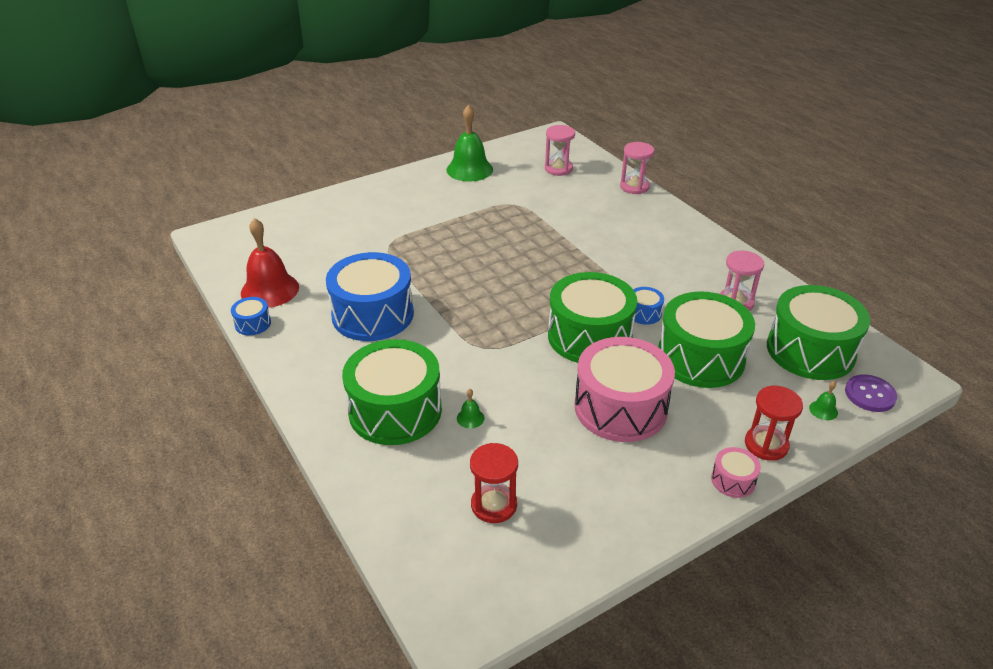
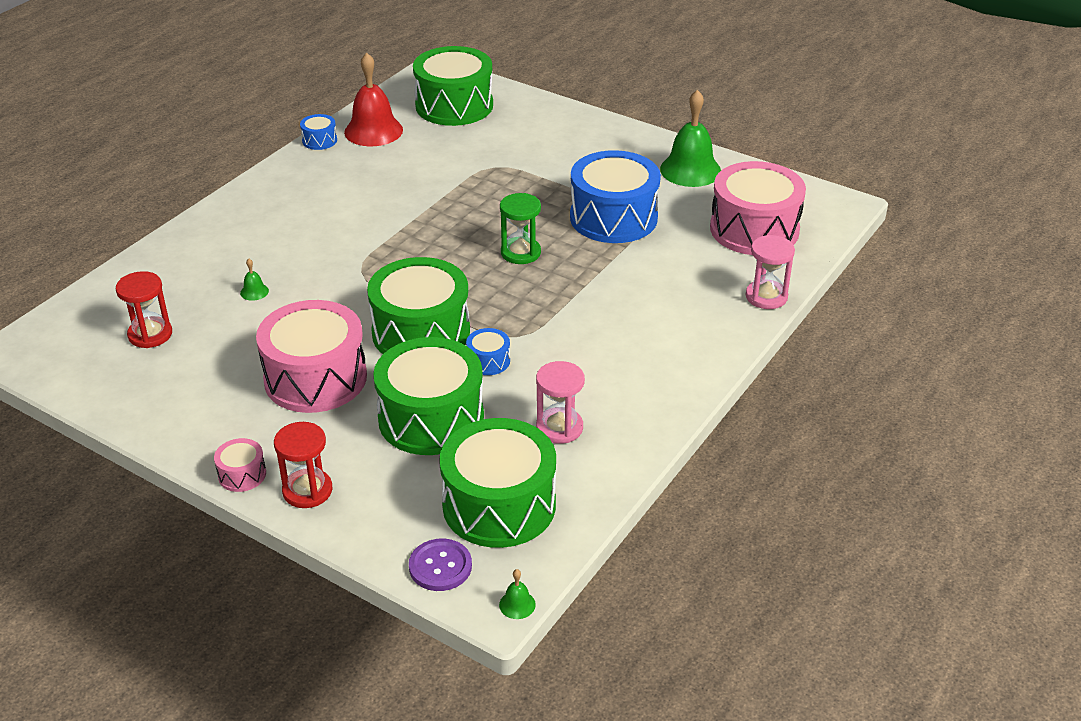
camera: 65 degrees right, 0 degrees up
blue drum [326,252,414,341] -> blue drum moved to [570,150,661,243]
green drum [342,339,442,445] -> green drum moved to [413,46,493,126]
pink hourglass [545,125,575,176] -> pink drum [710,161,806,255]
green bell [809,381,838,420] -> green bell moved to [499,569,536,619]
none -> green hourglass [500,193,541,264]

